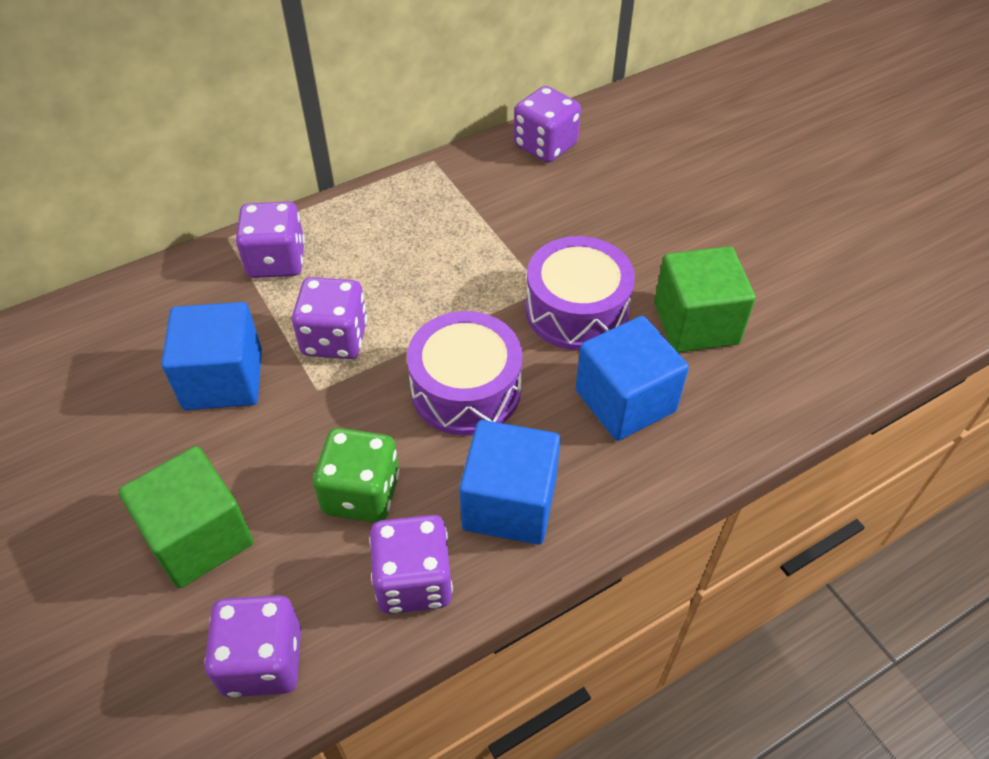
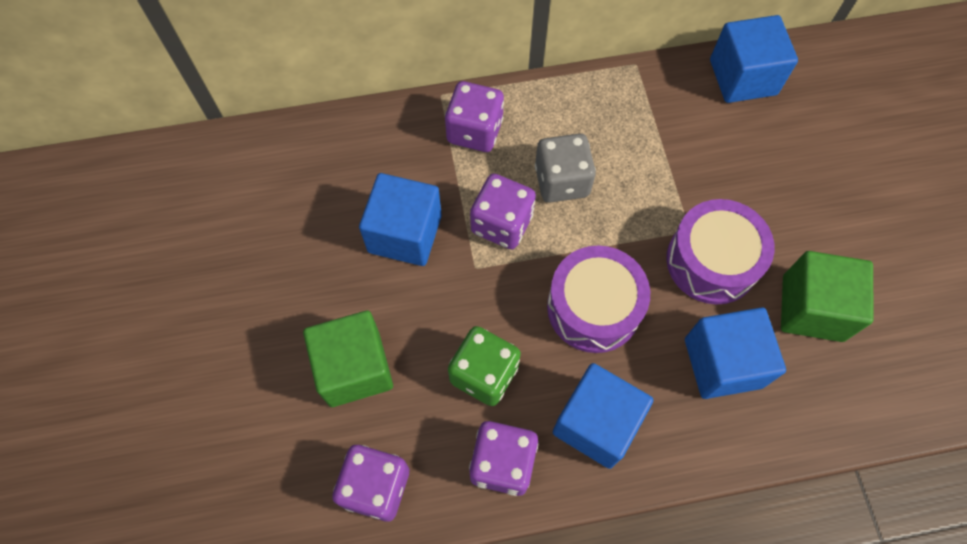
camera: 20 degrees right, 15 degrees up
purple dice [514,86,581,163] -> blue cube [710,15,798,103]
none -> grey dice [535,133,596,203]

